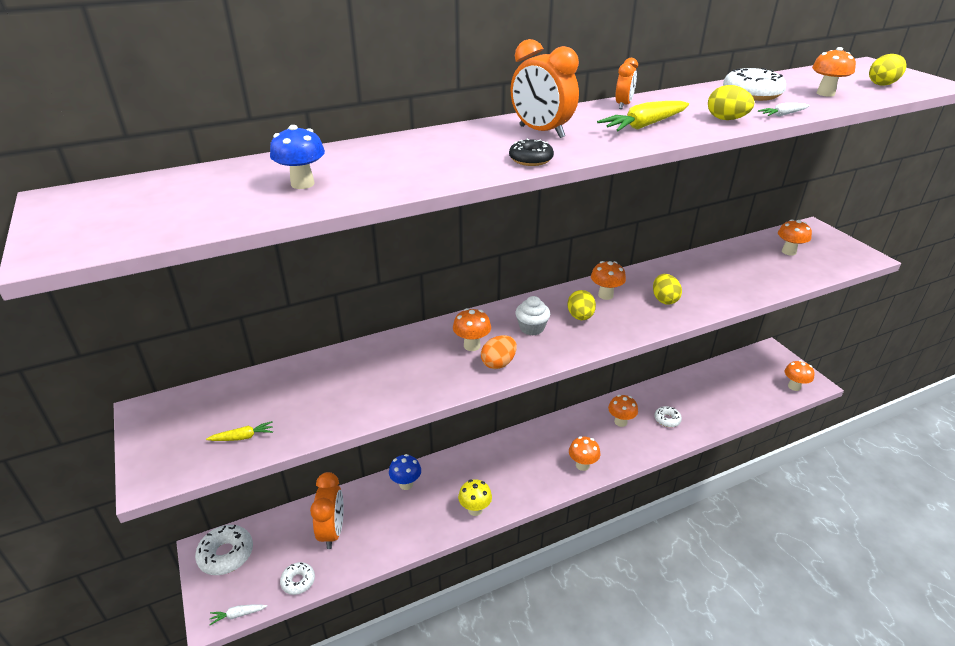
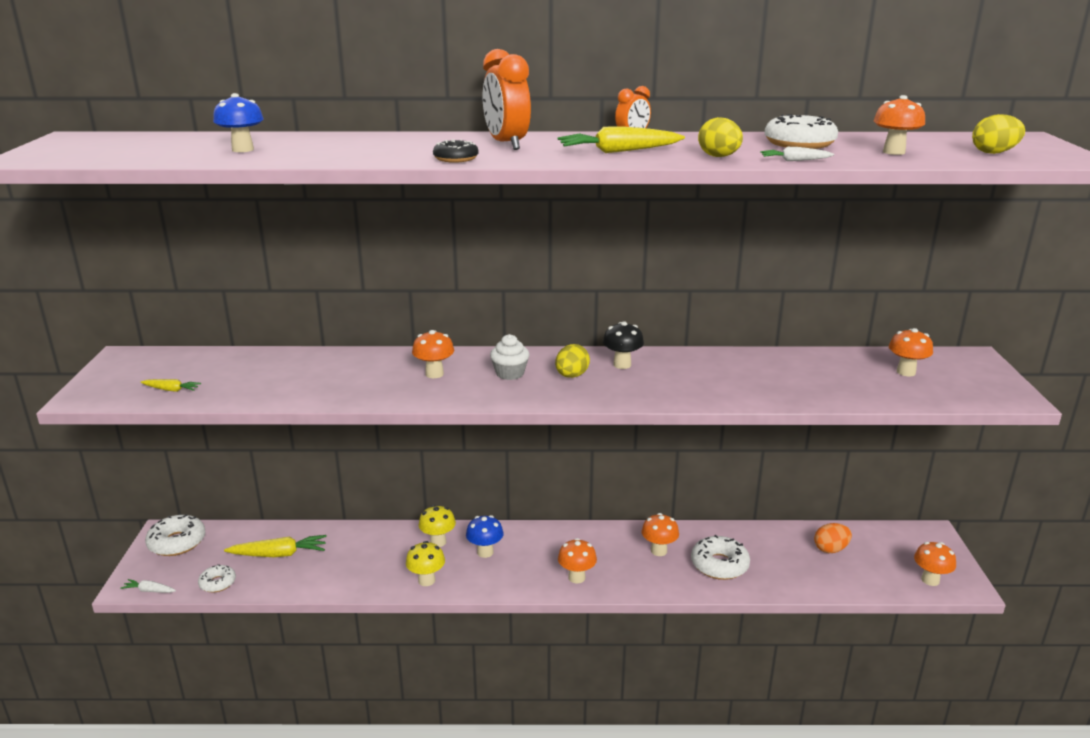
camera: 25 degrees right, 10 degrees down
orange clock [310,472,344,549] -> yellow carrot [224,535,327,557]
blue mushroom [389,454,421,490] -> blue mushroom moved to [466,515,504,558]
orange egg [481,335,517,369] -> orange egg moved to [814,523,852,553]
orange mushroom [591,261,626,300] -> black mushroom [603,321,644,369]
yellow egg [653,274,682,305] -> none
white donut [654,406,682,427] -> white donut [691,535,750,580], size x1.66
none -> yellow mushroom [419,505,456,547]

